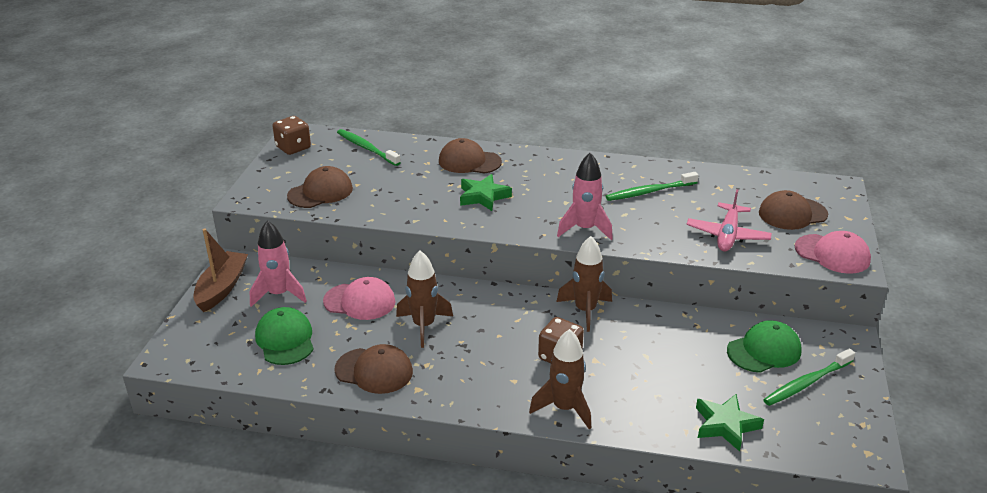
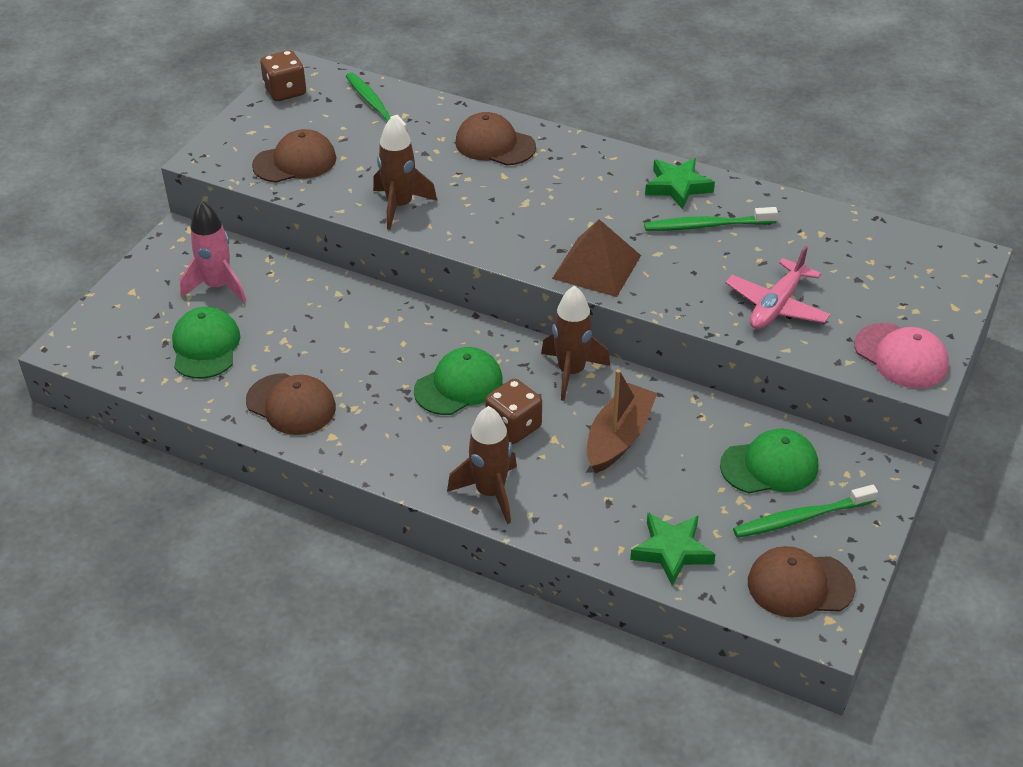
camera: 15 degrees right, 10 degrees up
brown boat [193,229,248,312] -> brown boat moved to [587,369,657,473]
pink cap [323,277,396,320] -> none
brown rocket [396,251,453,348] -> brown rocket moved to [373,116,437,230]
green star [460,174,512,211] -> green star moved to [645,158,715,209]
pink rocket [557,153,613,240] -> brown pyramid [552,219,641,297]
brown cap [759,190,828,230] -> brown cap moved to [748,546,856,618]
none -> green cap [414,347,503,415]

